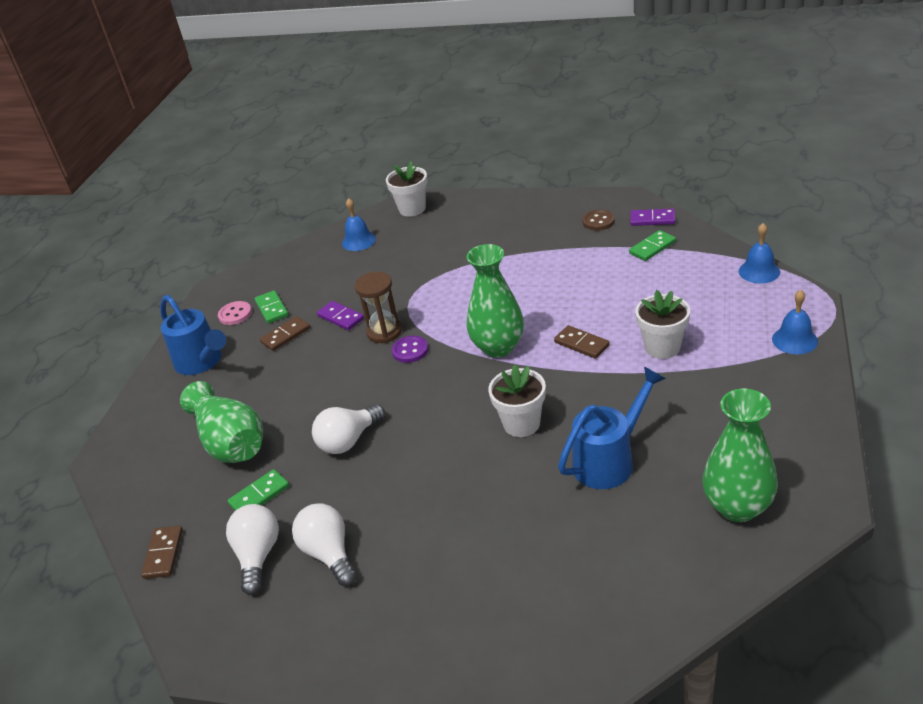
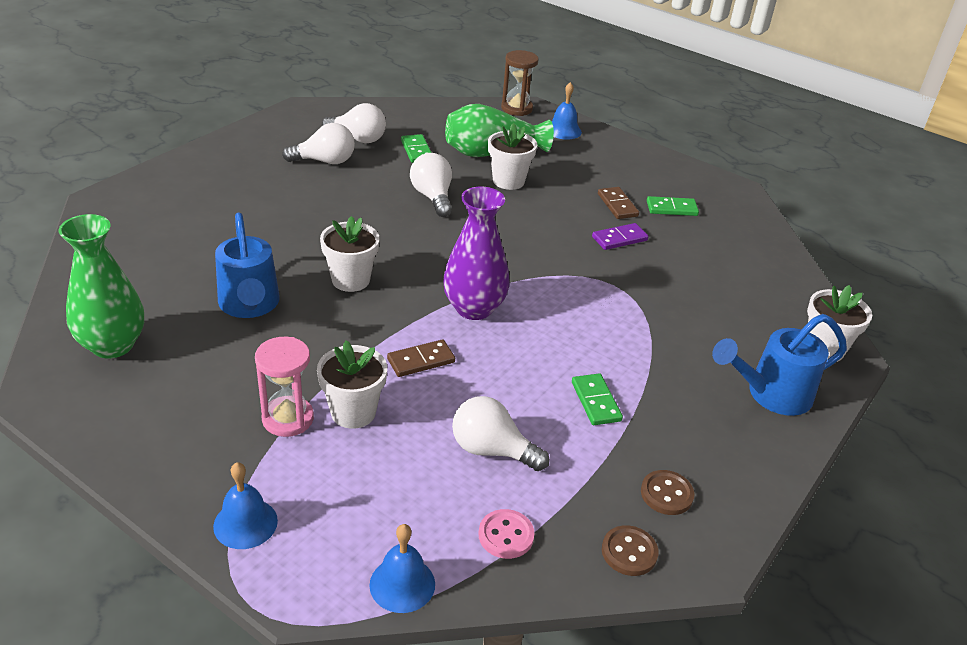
camera: 105 degrees right, 0 degrees up
brown domino [141,525,183,579] -> none
blue watering can [160,295,226,375] -> blue watering can moved to [712,314,847,416]
pink button [218,301,252,325] -> pink button moved to [479,509,534,559]
blue bell [342,198,376,251] -> blue bell moved to [552,82,582,140]
brown hourglass [355,272,402,343] -> brown hourglass moved to [501,50,539,116]
purple button [392,336,428,363] -> none
green vase [467,244,524,357] -> purple vase [443,187,510,320]
green domino [629,230,676,261] -> green domino moved to [572,373,623,425]
purple domino [630,209,675,226] -> brown button [602,525,659,576]
none -> pink hourglass [255,337,314,437]
none -> white light bulb [452,396,550,471]
none -> white flower pot [488,123,537,190]

